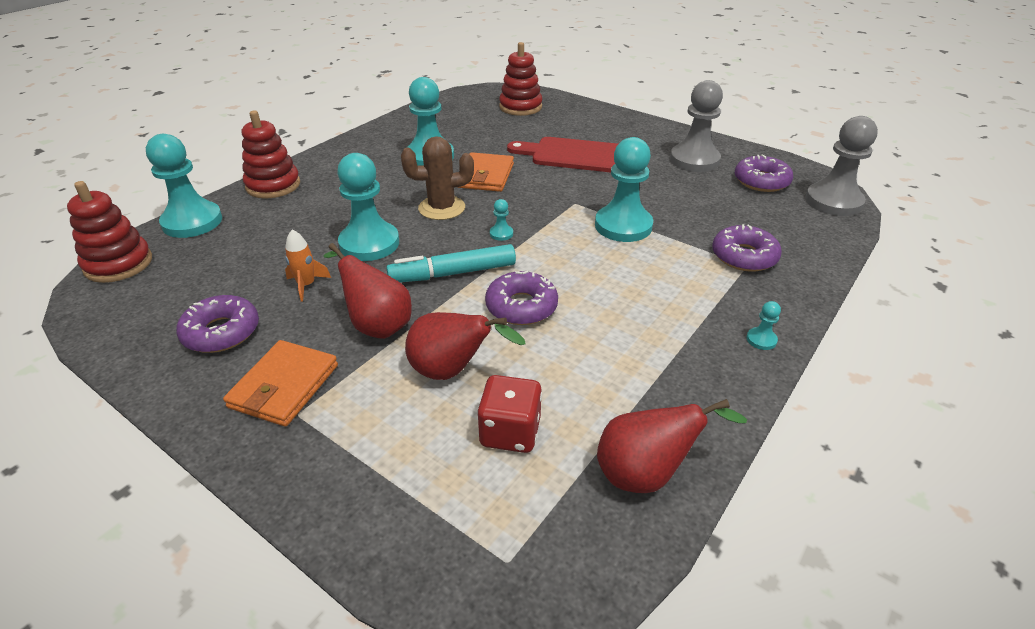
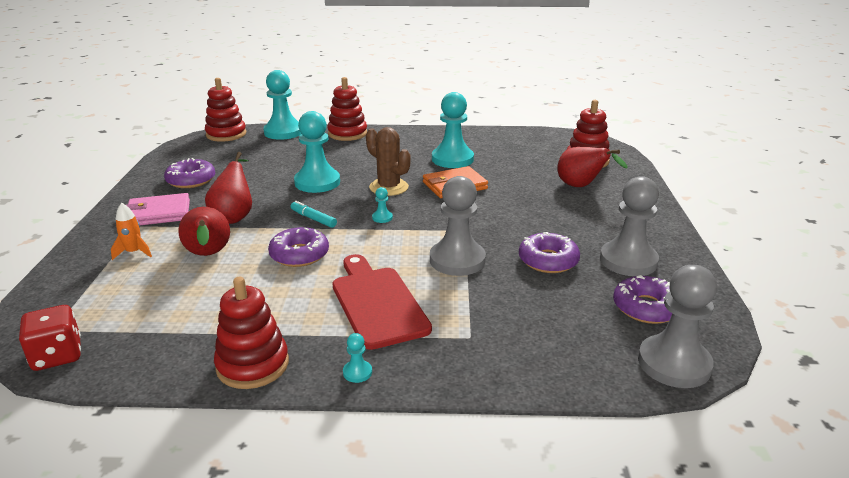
camera: 55 degrees right, 10 degrees down
orange wallet [223,340,338,426] -> pink wallet [126,193,190,225]
orange rocket [285,230,331,301] -> orange rocket moved to [111,203,152,260]
turquoise marker [386,244,516,282] -> turquoise marker [291,201,337,228], size x0.59
red dice [477,375,542,453] -> red dice moved to [19,305,81,371]
red cutting board [507,137,618,172] -> red cutting board moved to [332,254,432,350]
turquoise pawn [595,137,653,242] -> grey pawn [430,176,486,276]
red pear [597,399,747,493] -> red pear moved to [557,147,627,187]
purple donut [712,224,782,272] -> purple donut moved to [519,232,580,273]
none -> red stacking toy [214,277,289,389]

